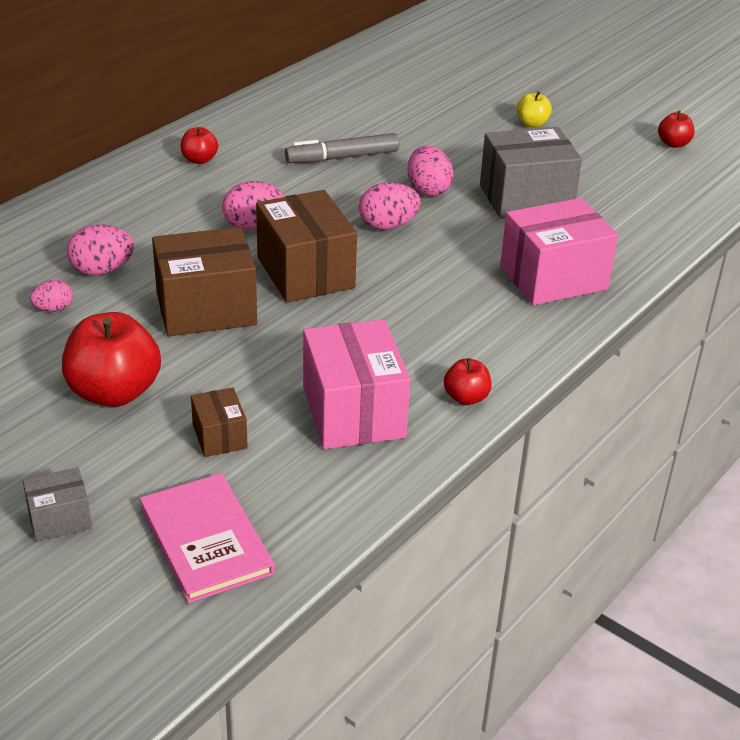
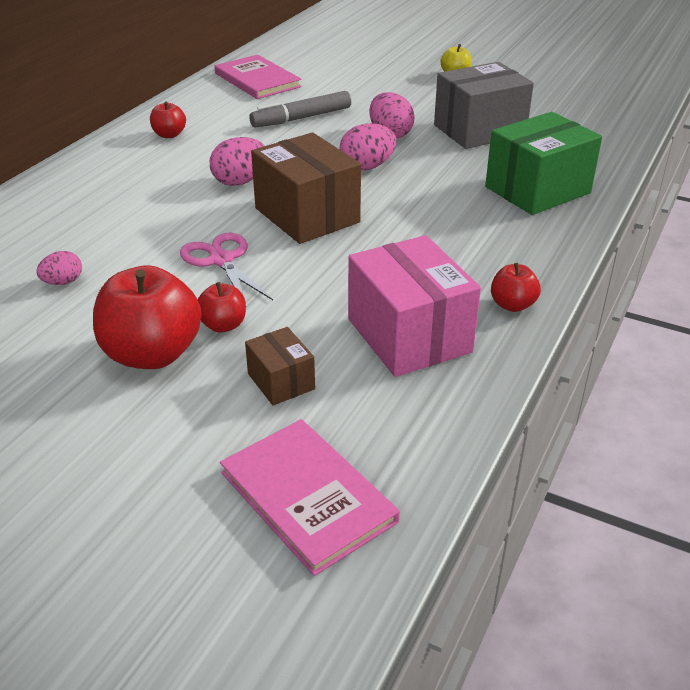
camera: 10 degrees left, 0 degrees up
grey box [23,467,92,542] -> none
pink egg [67,225,134,276] -> none
brown box [152,227,257,336] -> pink scissors [180,233,273,300]
pink box [500,198,618,305] -> green box [485,112,602,215]
red apple [658,111,694,148] -> red apple moved to [198,282,246,333]
none -> pink book [214,55,302,99]

